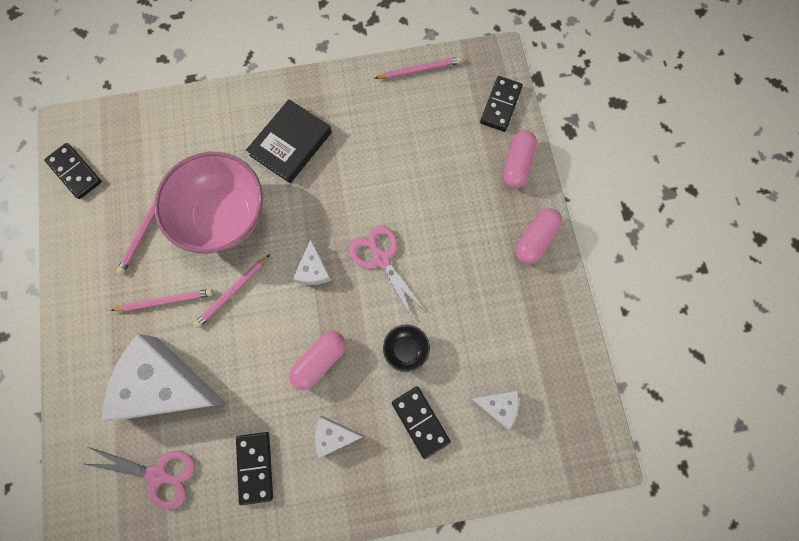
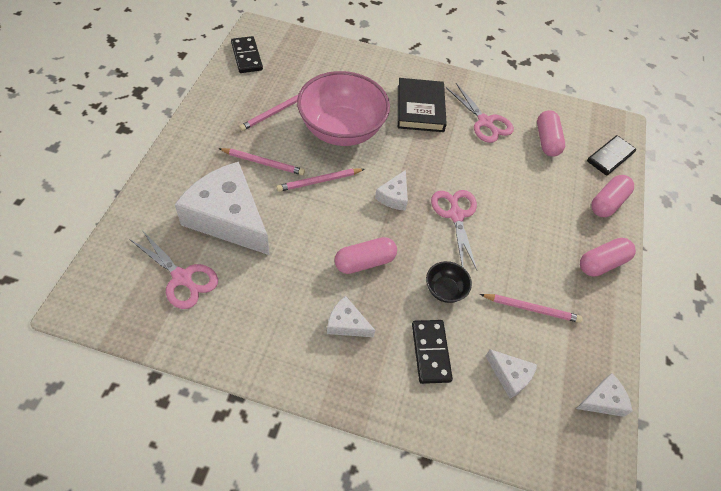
camera: 20 degrees right, 20 degrees down
black domino [236,432,273,505] -> none
black book [246,99,332,183] -> black book turned 60 degrees counterclockwise [398,78,447,132]
pink pencil [375,57,462,79] -> pink pencil moved to [480,294,582,323]
none -> pink scissors [446,83,514,143]
none -> pink capsule [537,110,565,157]
none -> white cheese [576,373,632,417]

